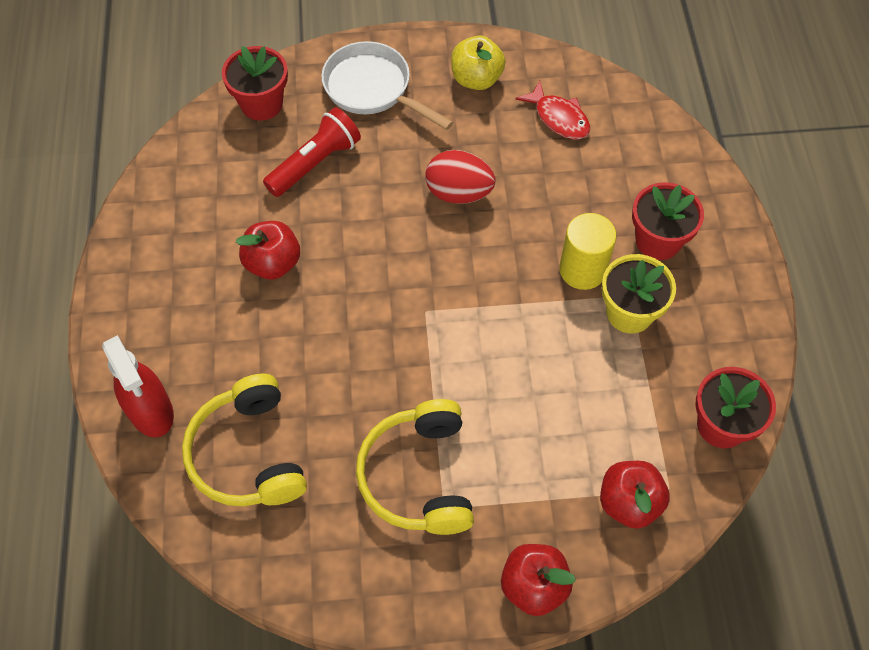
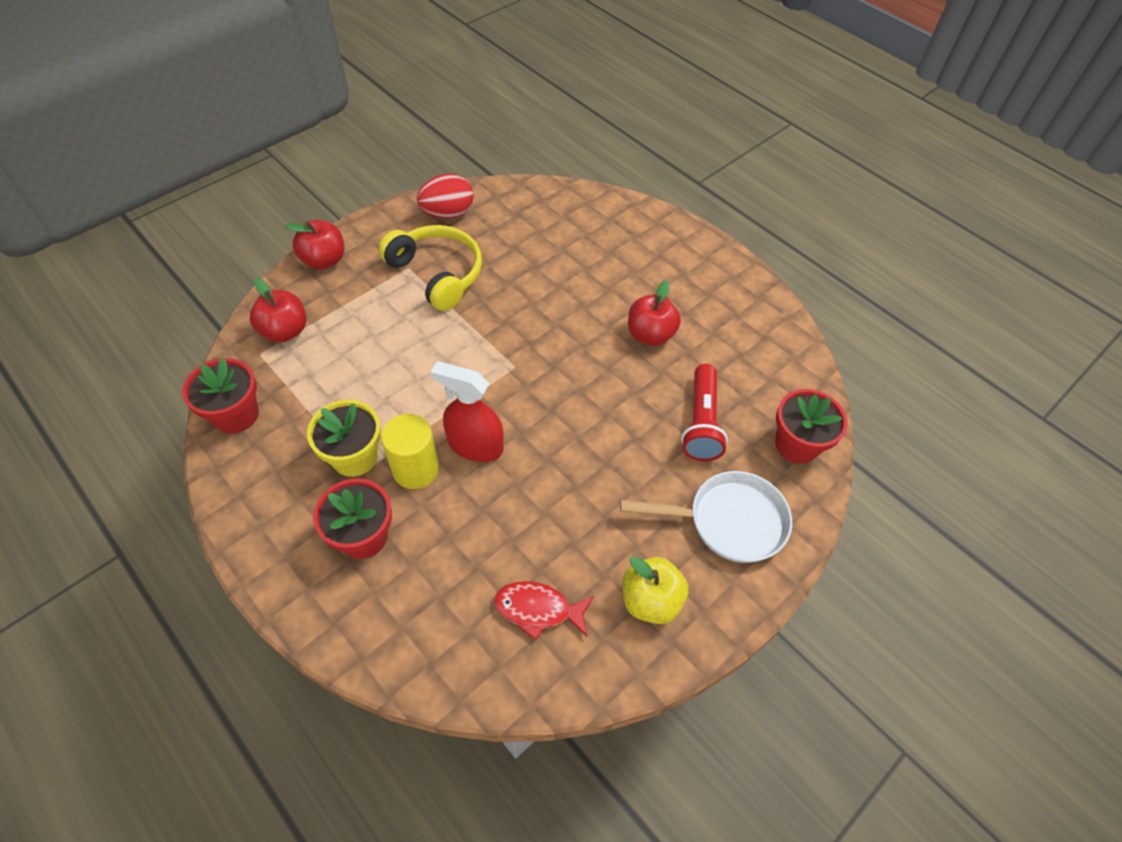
camera: 140 degrees right, 5 degrees down
red spray bottle [102,335,174,437] -> red spray bottle moved to [430,362,504,462]
yellow headphones [182,373,307,506] -> none
red egg [425,150,496,204] -> red egg moved to [417,174,474,219]

